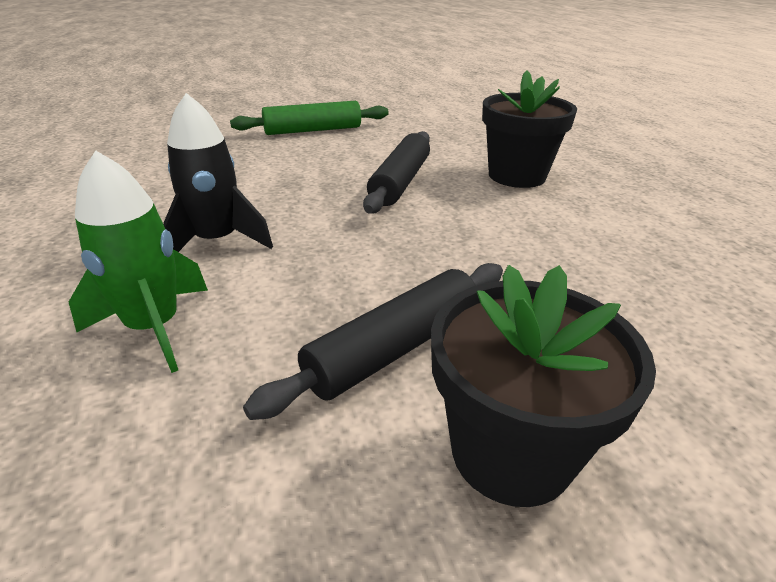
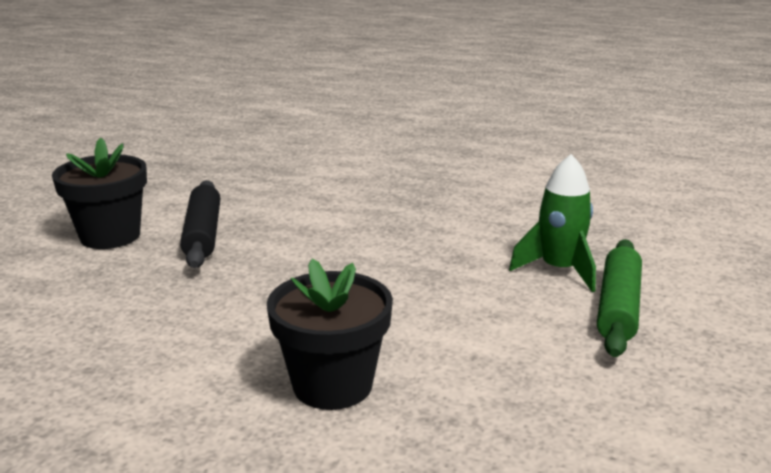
camera: 125 degrees right, 10 degrees down
green rocket [69,150,208,373] -> green rocket moved to [509,154,596,292]
black rocket [163,93,273,252] -> none
black rolling pin [363,131,430,214] -> none

